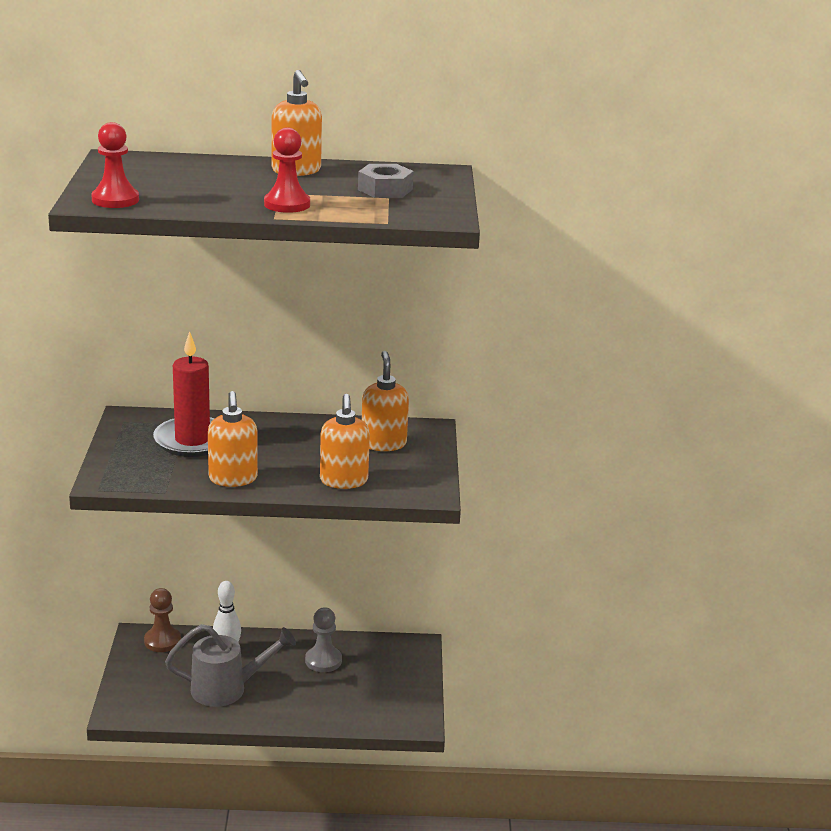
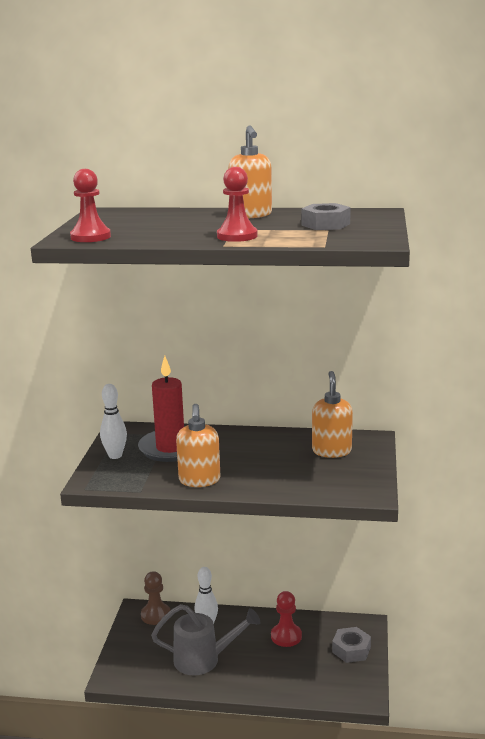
camera: 10 degrees right, 5 degrees down
grey pawn [305,607,342,672] -> red pawn [271,591,302,647]
orange soap dispenser [320,394,370,489] -> none
none -> white bowling pin [100,384,127,459]
none -> grey nut [332,627,371,663]

